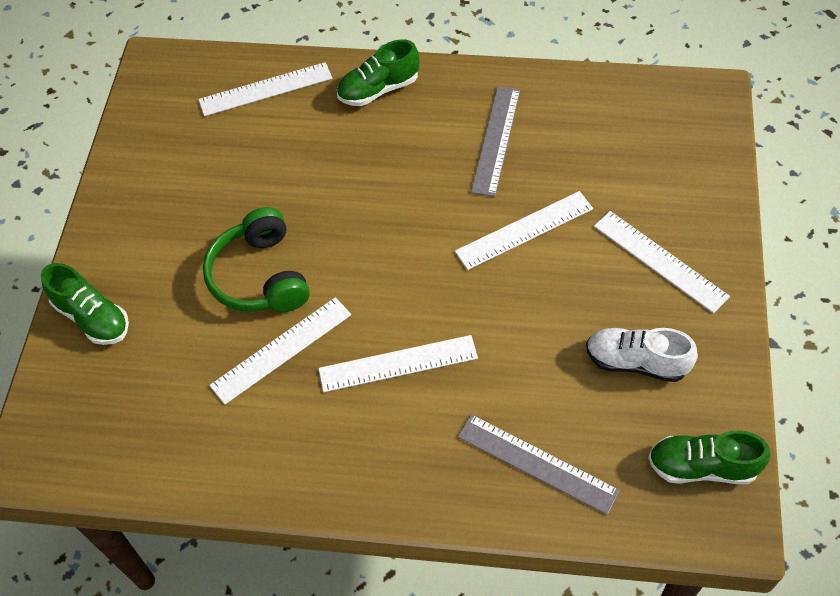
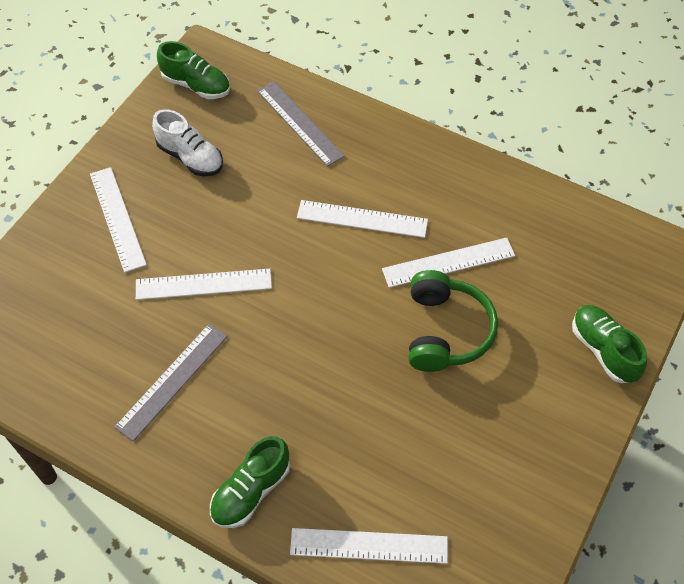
camera: 160 degrees left, 0 degrees up
green shoe [337,39,420,106] -> green shoe turned 135 degrees clockwise [210,436,290,528]

